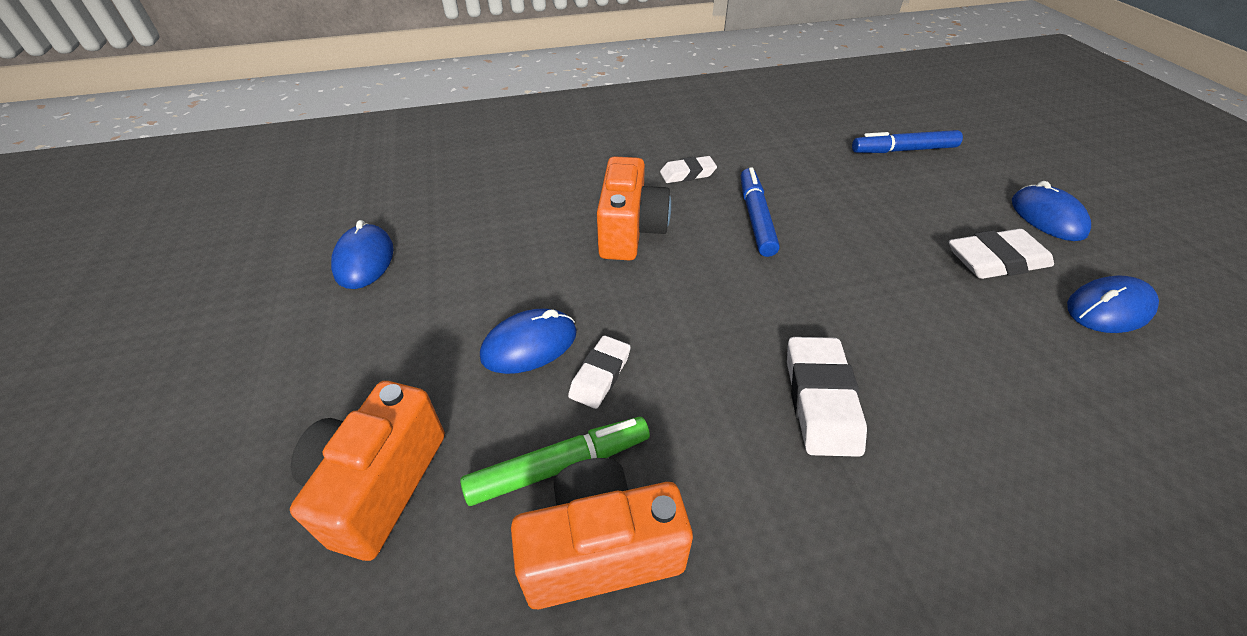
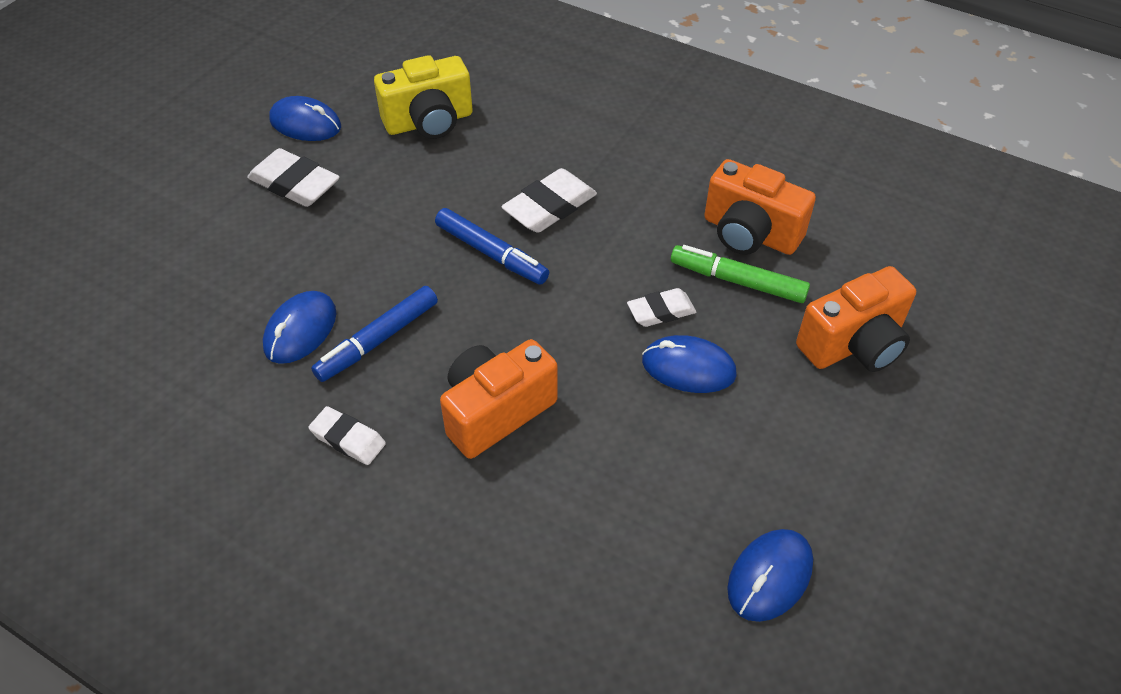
camera: 135 degrees left, 5 degrees up
blue marker [852,130,963,153] -> blue marker moved to [435,208,549,285]
blue mouse [1012,181,1091,241] -> blue mouse moved to [263,291,336,364]
none -> yellow camera [374,55,473,139]

